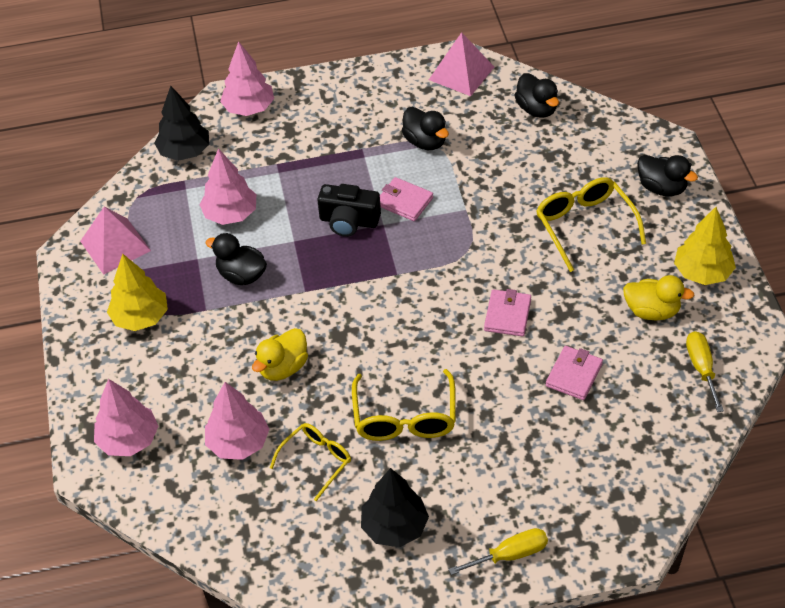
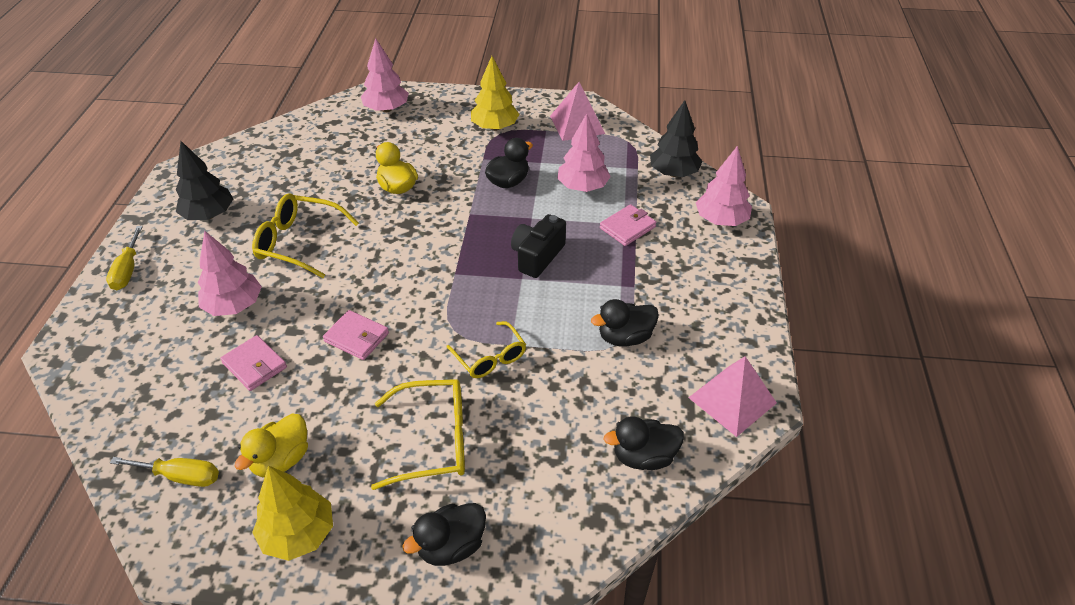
camera: 105 degrees right, 5 degrees down
pink tree [205,382,269,460] -> pink tree moved to [198,231,262,316]
yellow glasses [270,423,351,501] -> yellow glasses moved to [447,321,526,378]
pink wallet [380,177,433,221] -> pink wallet moved to [600,204,656,246]

